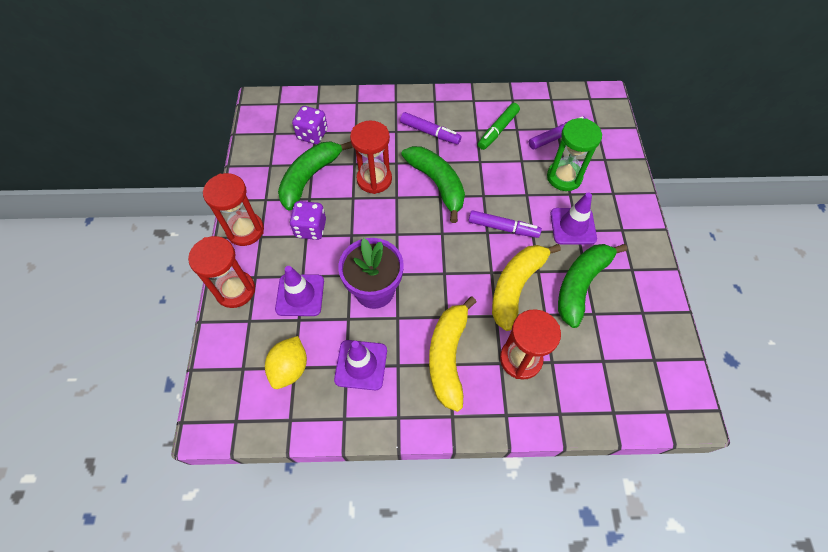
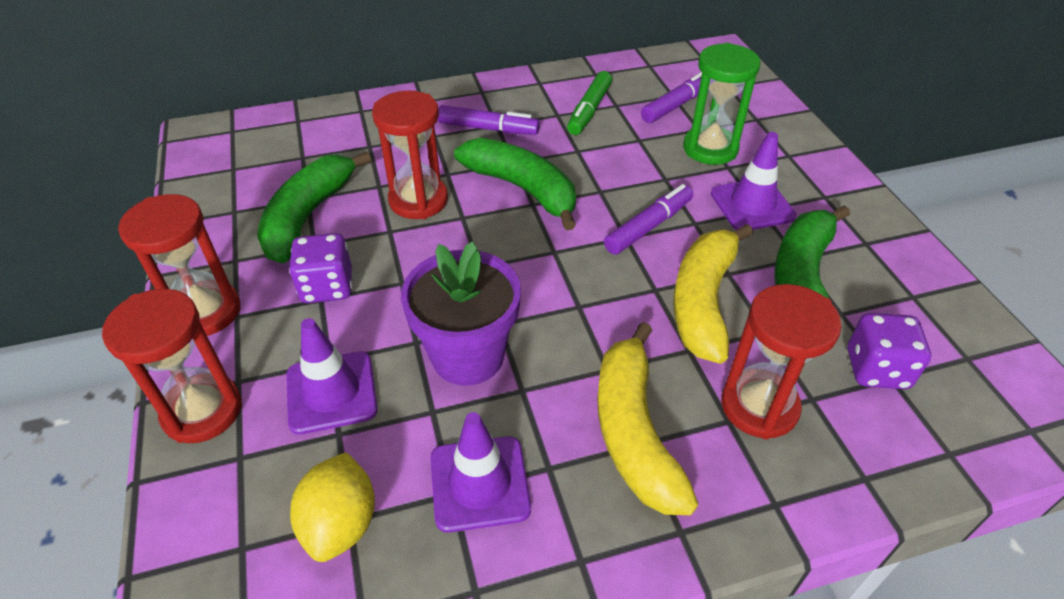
camera: 15 degrees left, 15 degrees down
purple dice [292,106,328,144] -> purple dice moved to [848,313,931,389]
purple marker [469,210,542,238] -> purple marker turned 45 degrees counterclockwise [604,184,693,255]

